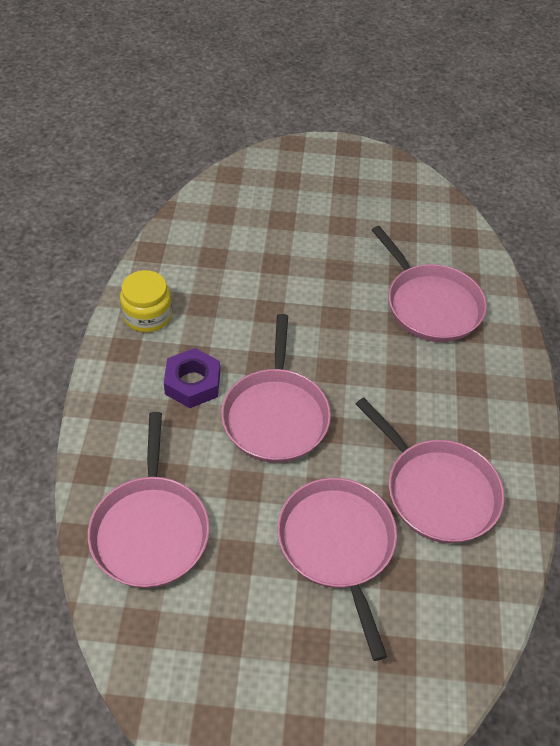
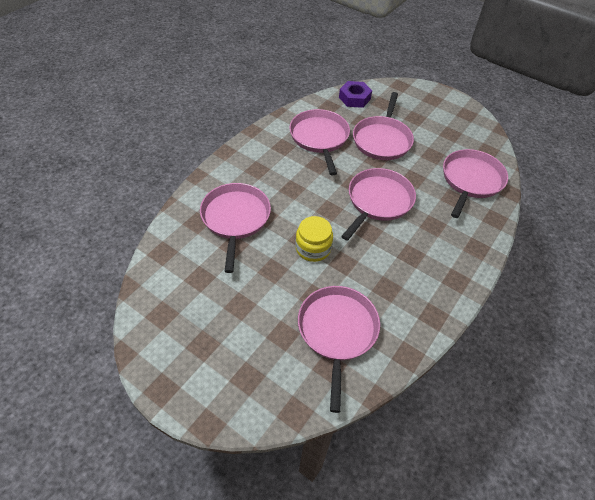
camera: 150 degrees left, 0 degrees up
yellow jar [120,270,172,332] -> yellow jar moved to [295,216,333,262]
purple nut [164,348,220,408] -> purple nut moved to [339,81,372,108]
none -> pink pan [298,286,380,413]

